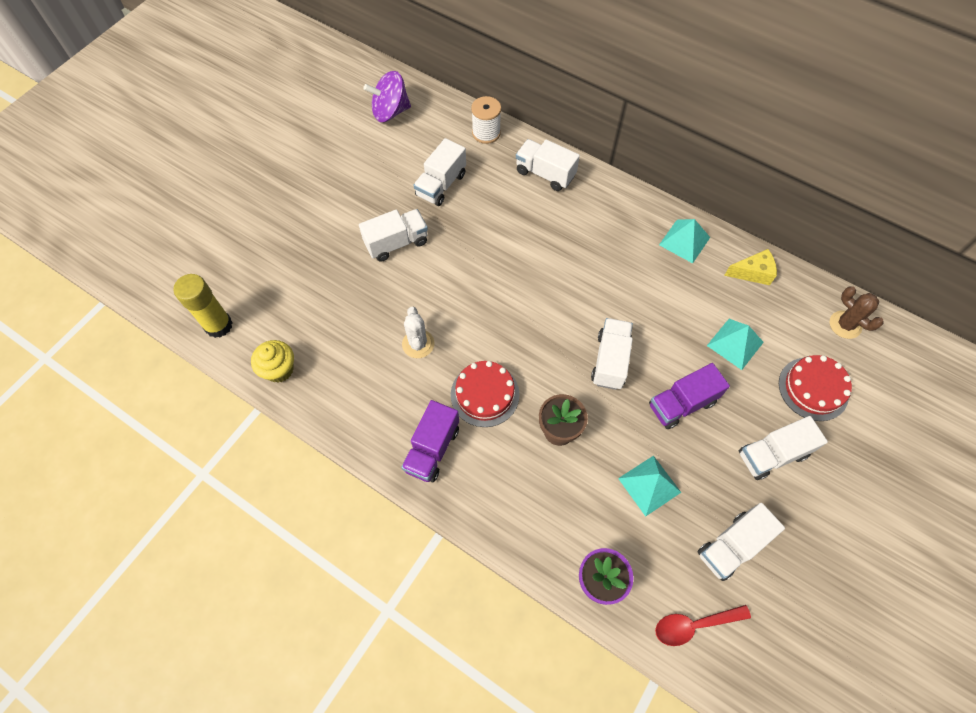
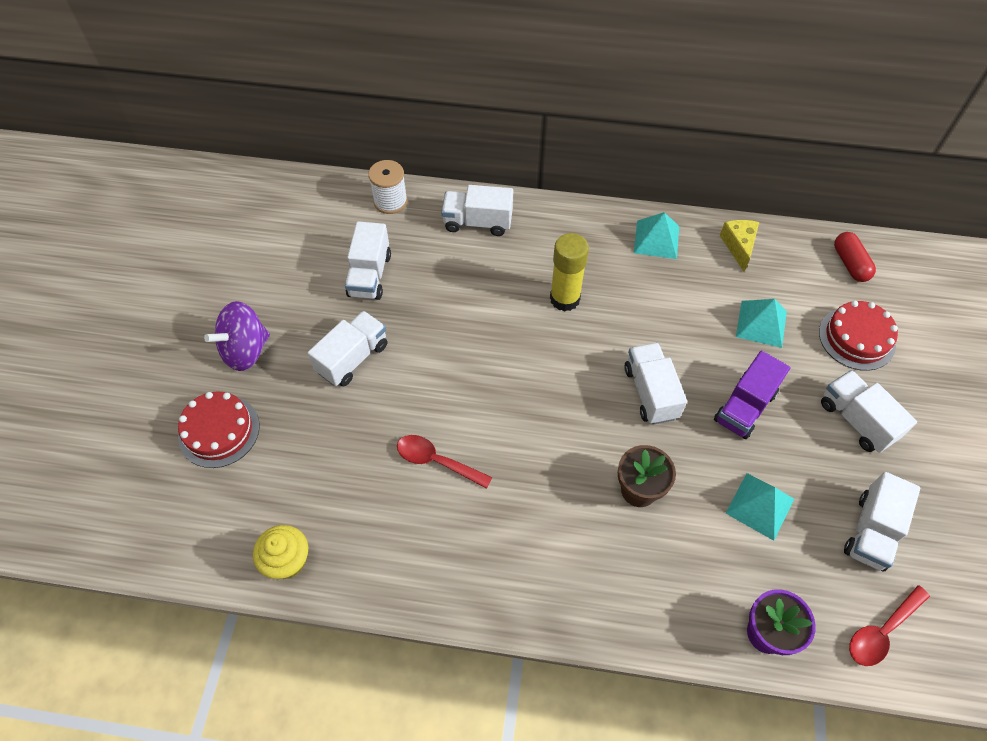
camera: 25 degrees left, 5 degrees down
yellow glue stick [174,274,233,338] -> yellow glue stick moved to [550,233,589,312]
purple spinning top [364,71,411,122] -> purple spinning top moved to [204,301,270,371]
purple truck [401,400,459,482] -> none
white cactus [402,307,434,358] -> red spoon [397,435,492,489]
red cake [451,361,520,427] -> red cake moved to [178,391,259,468]
yellow cheese [724,249,777,285] -> yellow cheese turned 60 degrees counterclockwise [720,220,759,272]
white truck [739,416,828,480] -> white truck turned 105 degrees clockwise [821,370,917,453]
brown cactus [830,286,884,339] -> red capsule [834,232,876,282]

